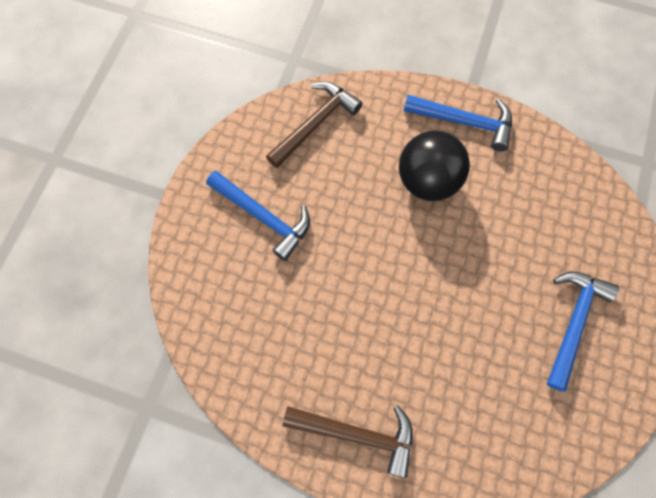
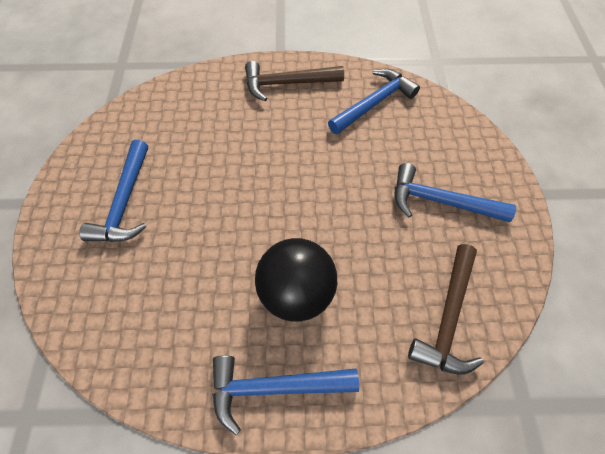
camera: 160 degrees right, 10 degrees down
none -> blue hammer [328,69,420,134]

